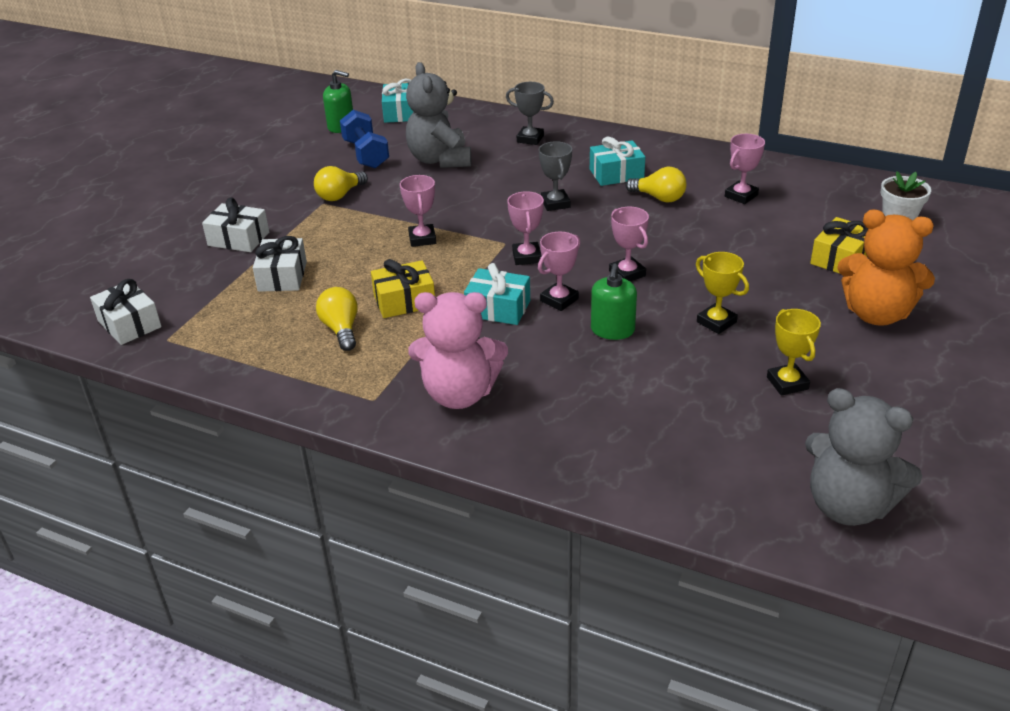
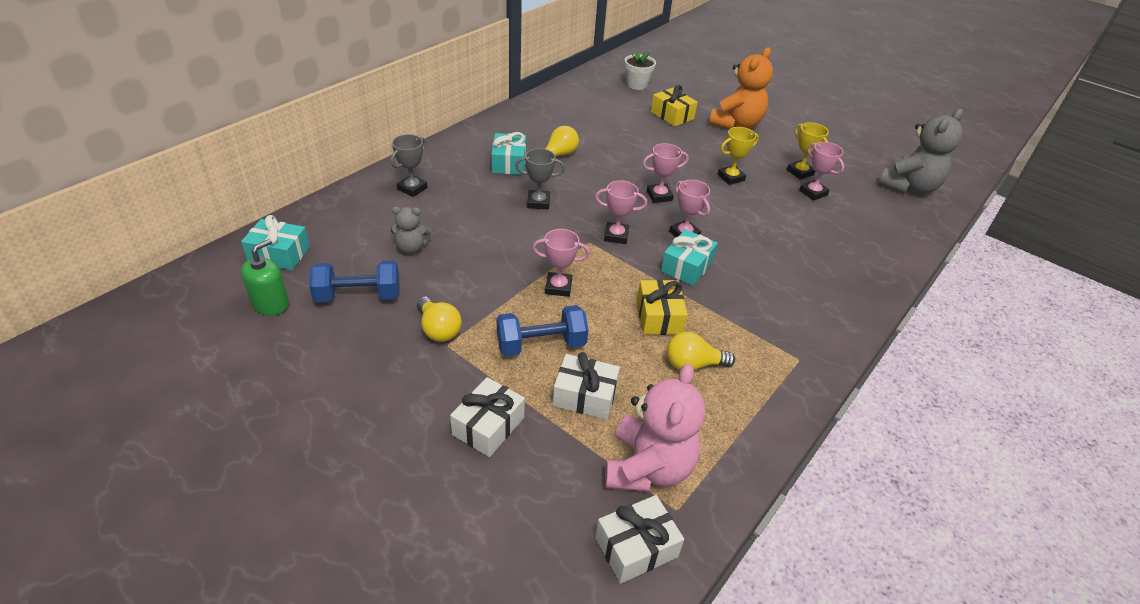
camera: 80 degrees left, 5 degrees up
grey teddy bear [406,62,471,168] -> grey teddy bear [391,206,432,254], size x0.54
pink teddy bear [408,292,508,409] -> pink teddy bear moved to [605,363,705,492]
green soap dispenser [591,264,637,340] -> none
pink trophy [725,134,765,204] -> pink trophy moved to [799,142,844,201]
yellow trophy [767,309,821,396] -> yellow trophy turned 60 degrees clockwise [787,122,829,180]
none -> blue dumbbell [497,305,588,356]

